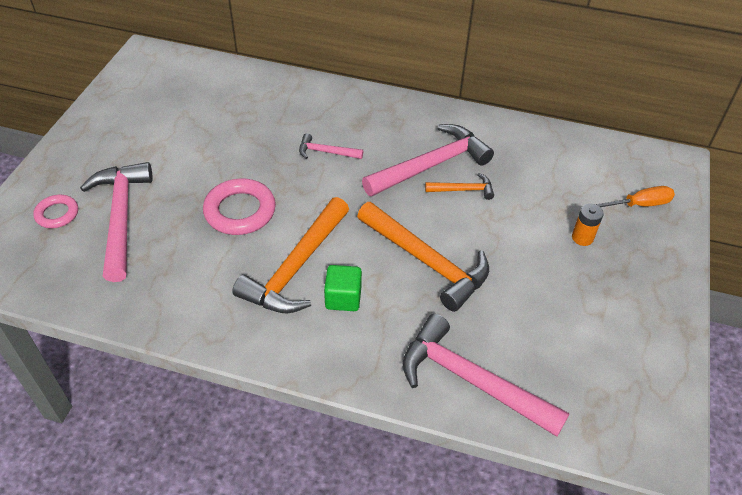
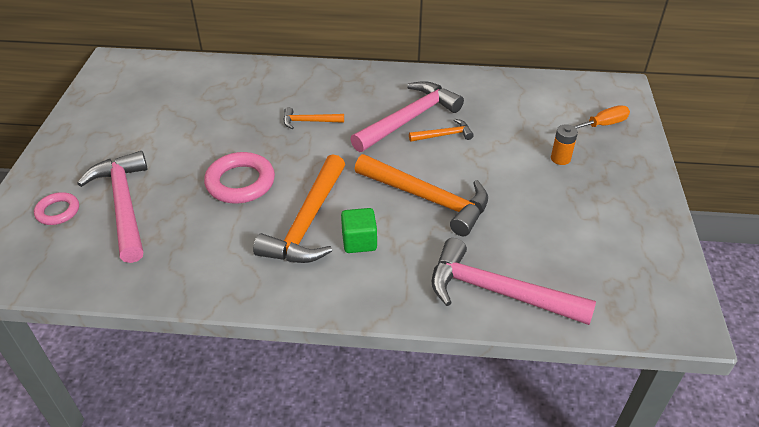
camera: 10 degrees left, 5 degrees down
pink hammer [299,133,363,159] -> orange hammer [284,107,344,129]

